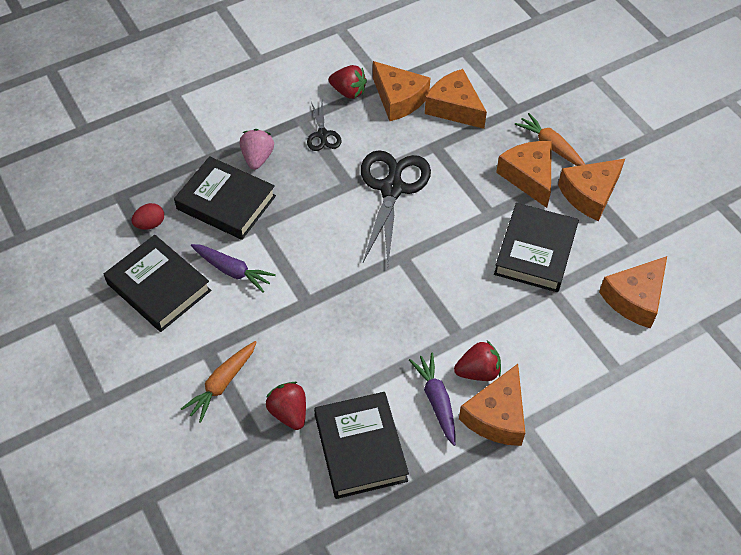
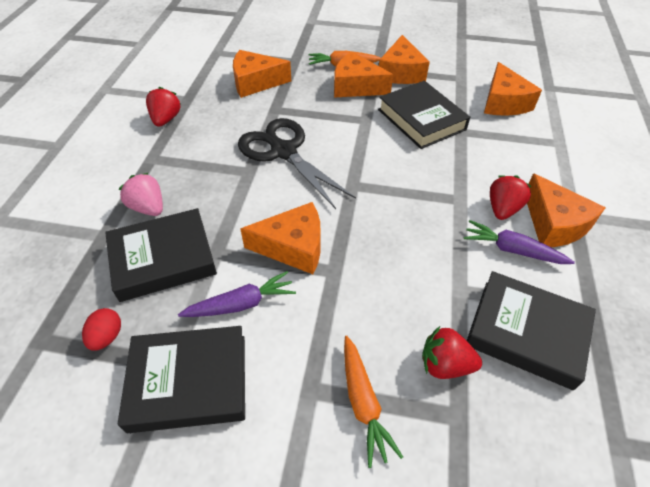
camera: 50 degrees left, 5 degrees down
black scissors [307,102,342,151] -> none
red strawberry [329,65,367,99] -> red strawberry turned 60 degrees counterclockwise [146,87,181,127]
orange cheese [373,61,430,121] -> orange cheese moved to [240,202,321,274]

